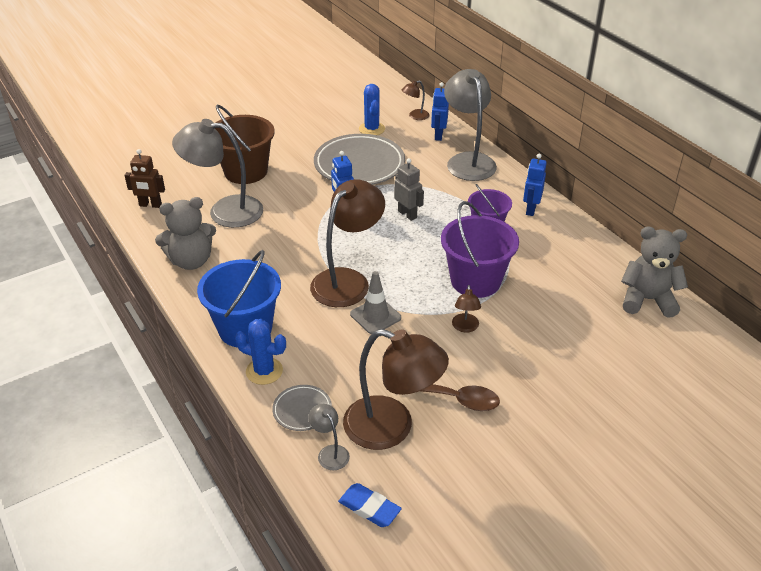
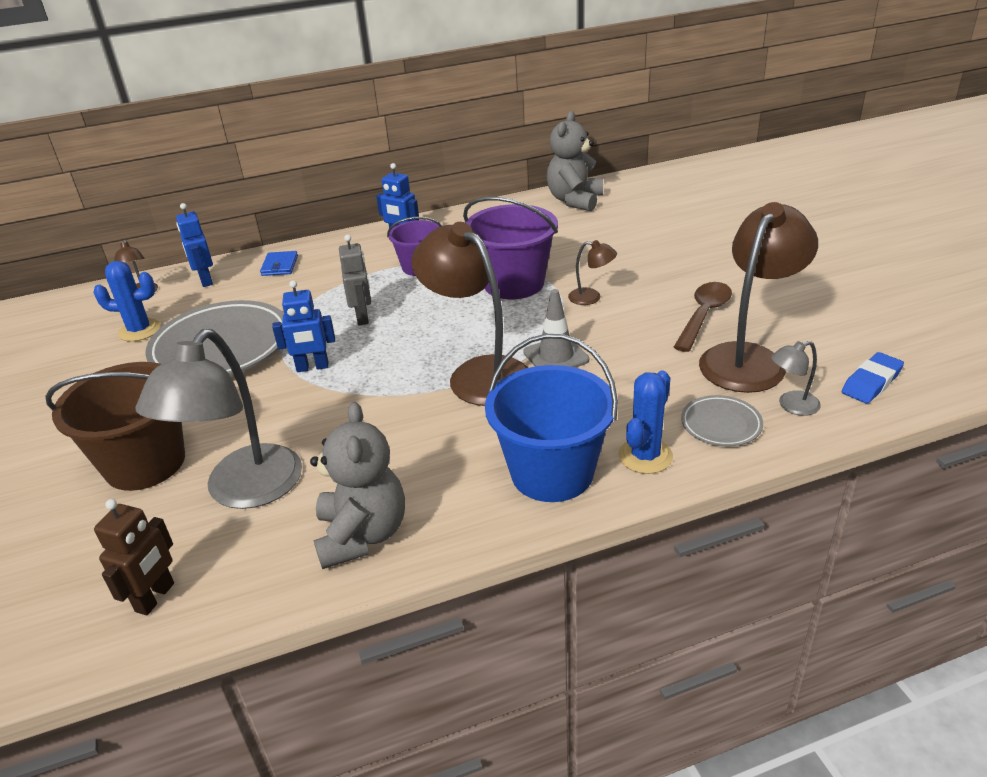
camera: 75 degrees left, 5 degrees down
grey robot [394,158,424,221] -> grey robot turned 105 degrees clockwise [339,234,371,325]
blue robot [431,82,449,141] -> blue robot turned 45 degrees clockwise [176,203,213,287]
grey lamp [444,69,497,181] -> blue wallet [260,251,298,276]

